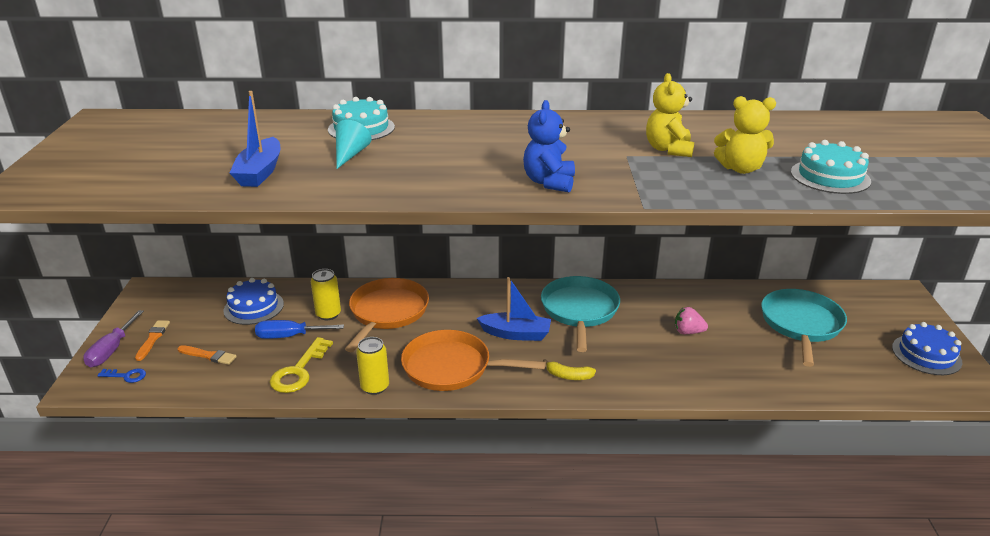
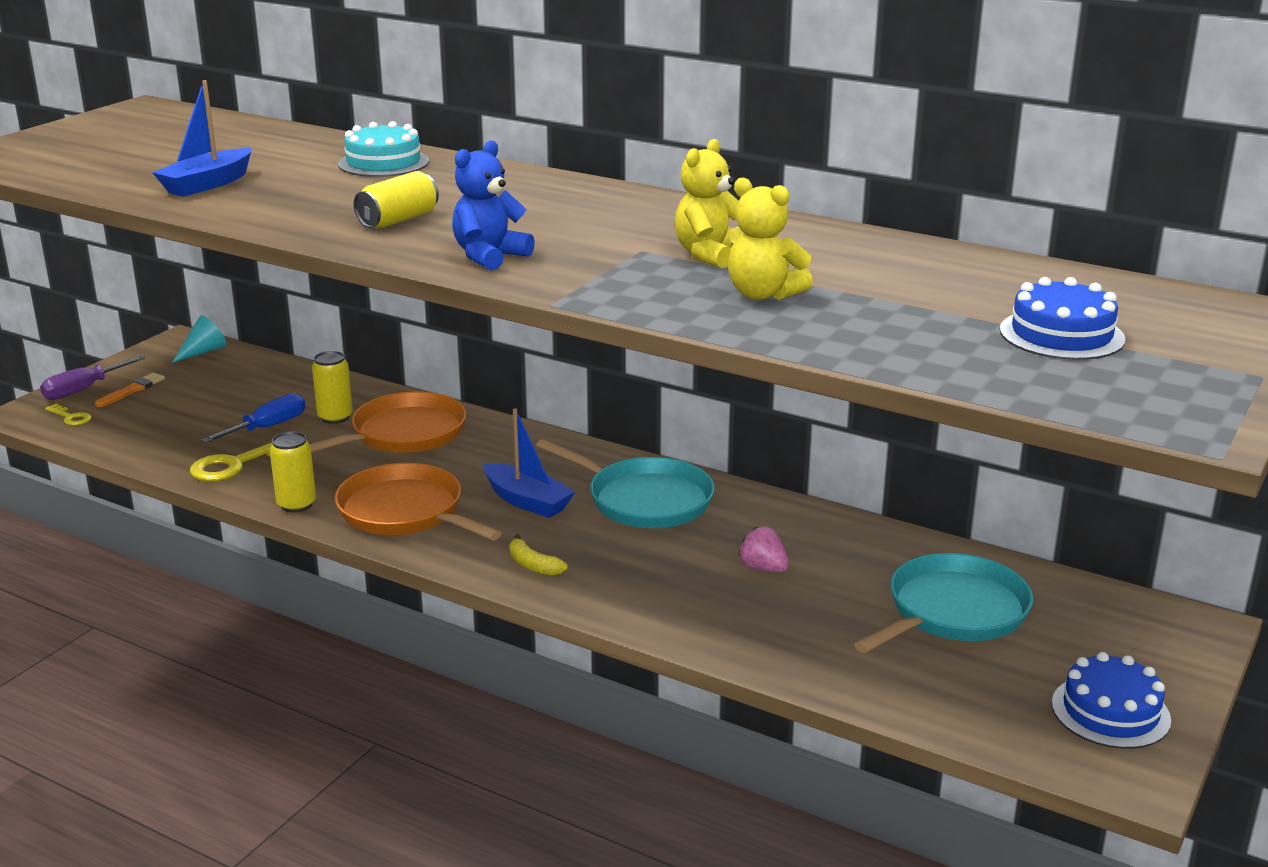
camera: 30 degrees right, 5 degrees down
blue key [97,368,146,383] -> yellow key [45,404,91,426]
orange brush [178,345,237,365] -> none
blue cake [223,278,284,325] -> blue cake moved to [1000,277,1125,360]
blue screwdriver [255,320,344,339] -> blue screwdriver turned 105 degrees clockwise [201,393,306,443]
turquoise cone [336,120,371,169] -> turquoise cone moved to [172,315,227,363]
turquoise pan [541,276,620,352] -> turquoise pan turned 90 degrees clockwise [536,439,715,528]
turquoise cake [791,140,871,194] -> none
none -> yellow can [354,171,439,229]

